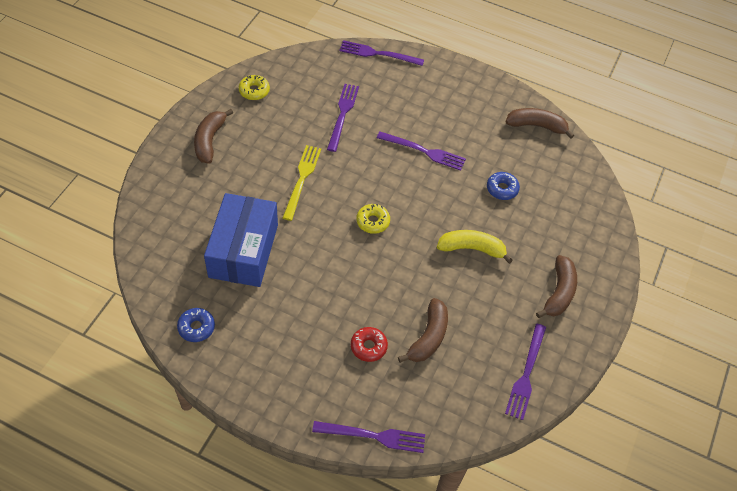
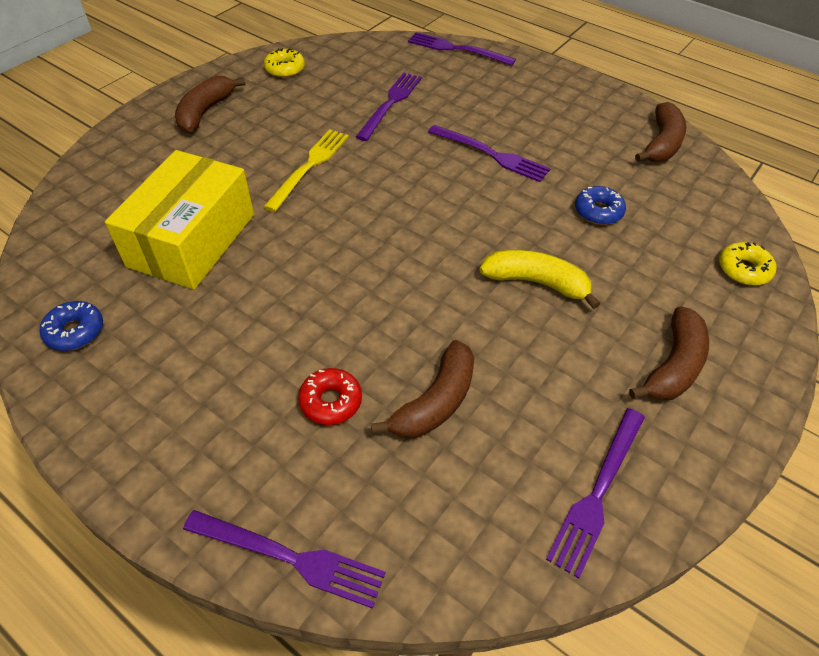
camera: 15 degrees right, 5 degrees down
blue box [204,193,278,287] -> yellow box [105,150,254,289]
yellow donut [356,204,390,234] -> yellow donut moved to [719,242,776,286]
brown banana [506,108,574,139] -> brown banana turned 90 degrees clockwise [635,102,686,162]

